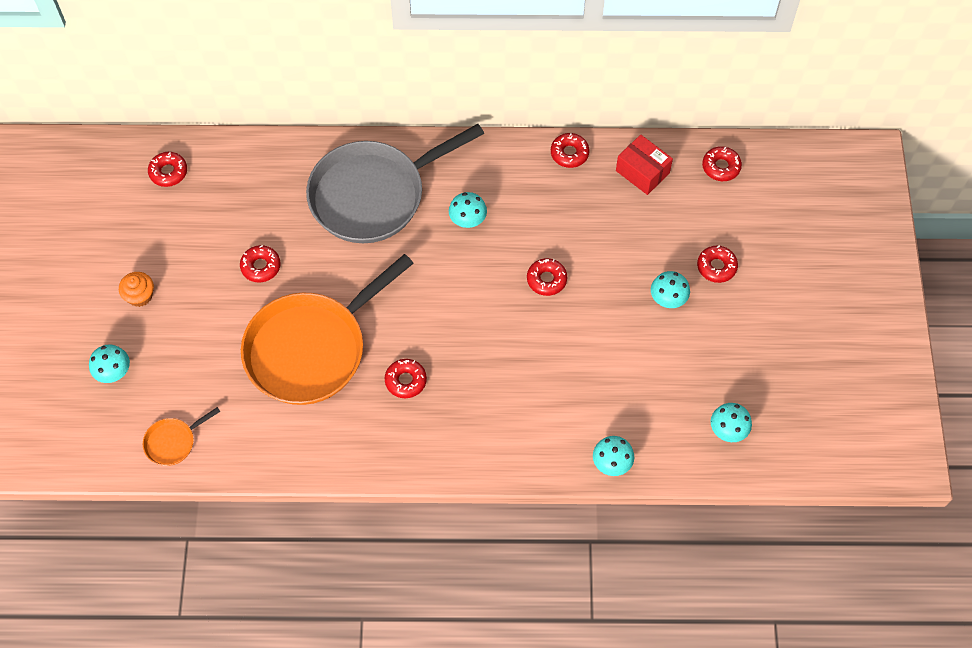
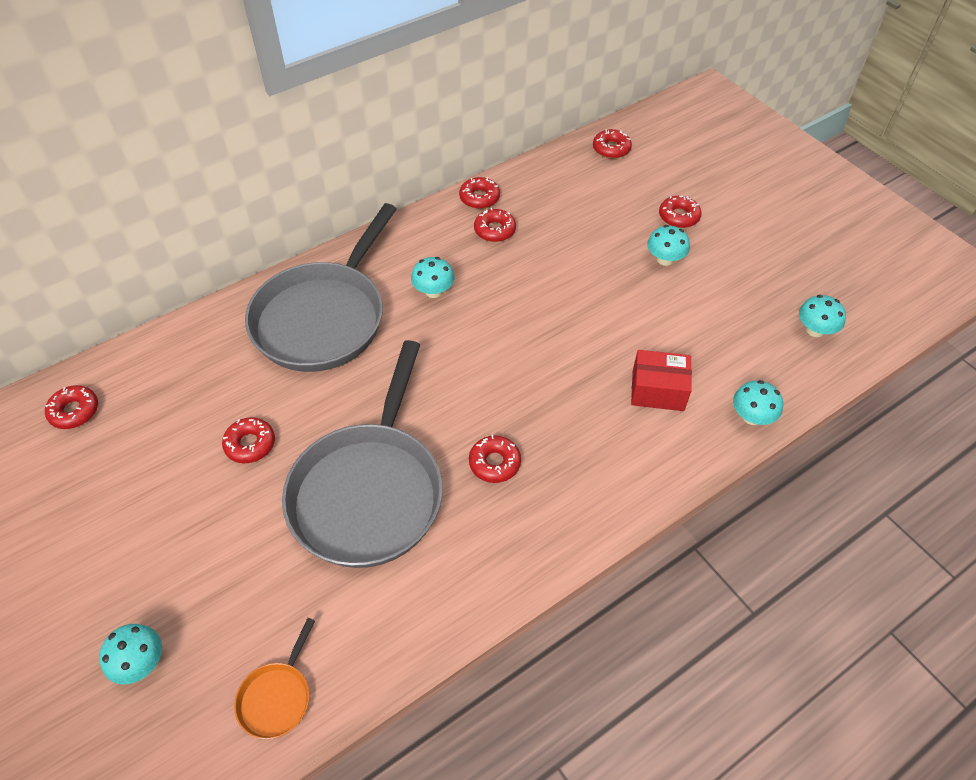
camera: 35 degrees left, 10 degrees down
orange cupcake [119,272,154,307] -> none
orange pan [241,254,414,405] -> grey pan [282,340,443,568]
red donut [527,258,567,296] -> red donut moved to [474,208,516,242]
red box [616,135,673,195] -> red box moved to [631,350,692,411]

